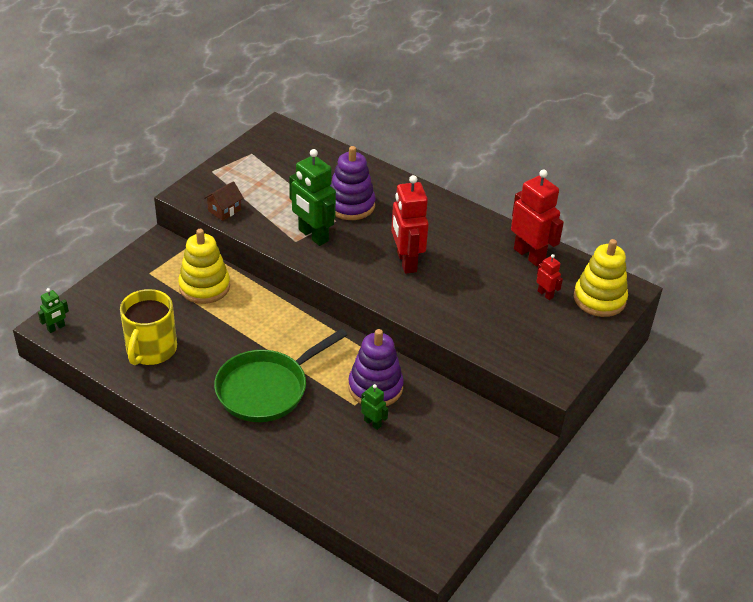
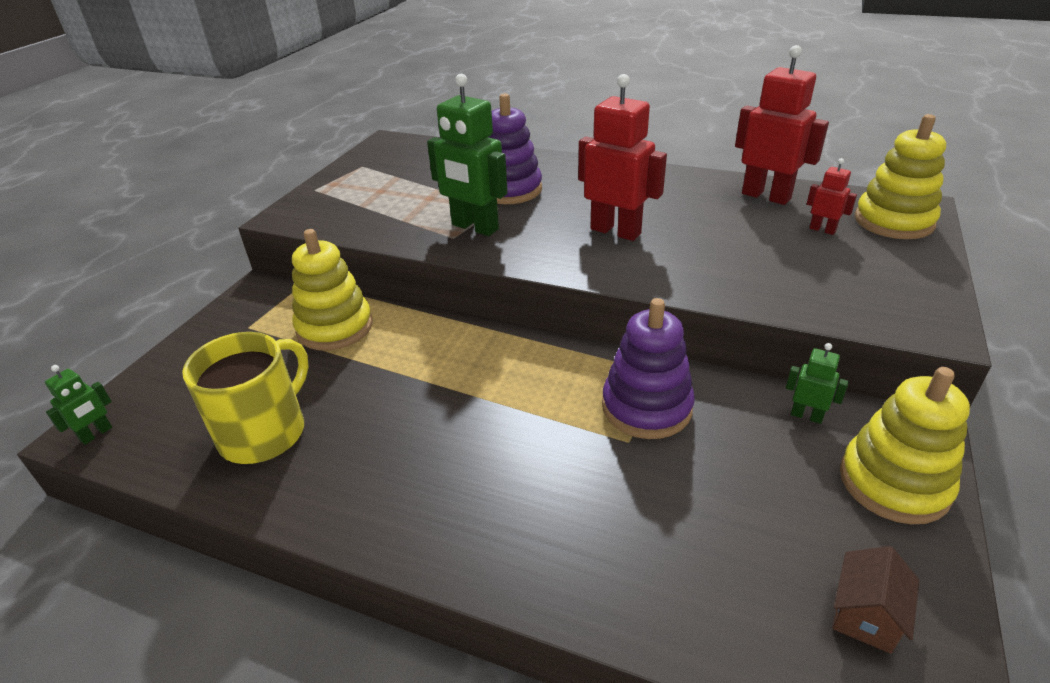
camera: 10 degrees left, 5 degrees down
yellow mug [120,289,177,365] -> yellow mug turned 150 degrees counterclockwise [182,332,309,464]
brown house [204,181,244,221] -> brown house moved to [832,546,919,654]
green pan [214,328,347,422] -> none
green robot [361,384,388,430] -> green robot moved to [786,343,849,424]
red robot [391,175,429,274] -> red robot turned 150 degrees clockwise [578,74,667,241]
none -> yellow stacking toy [840,367,970,524]

